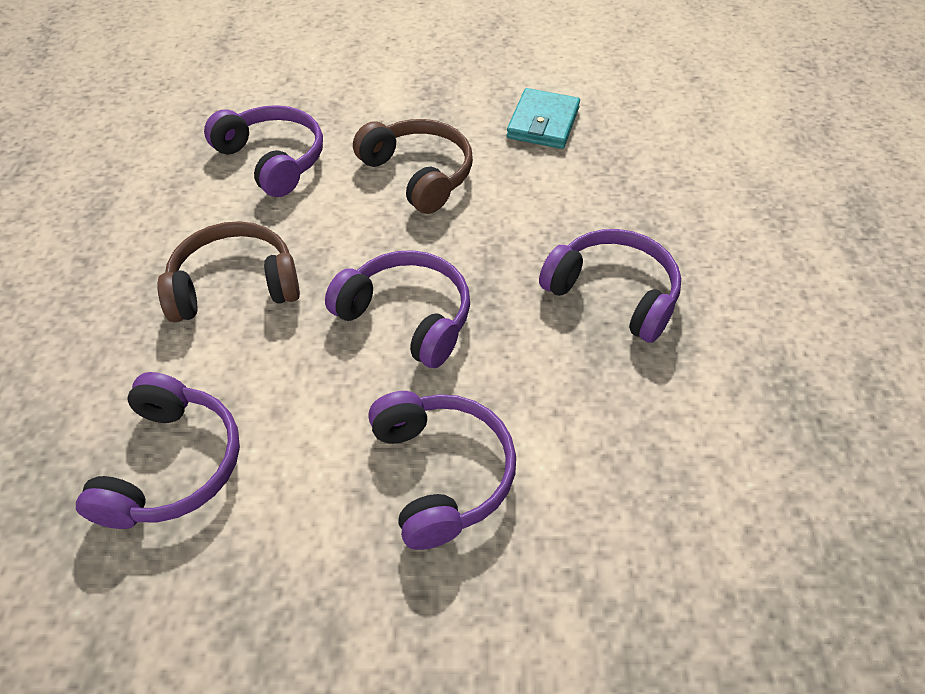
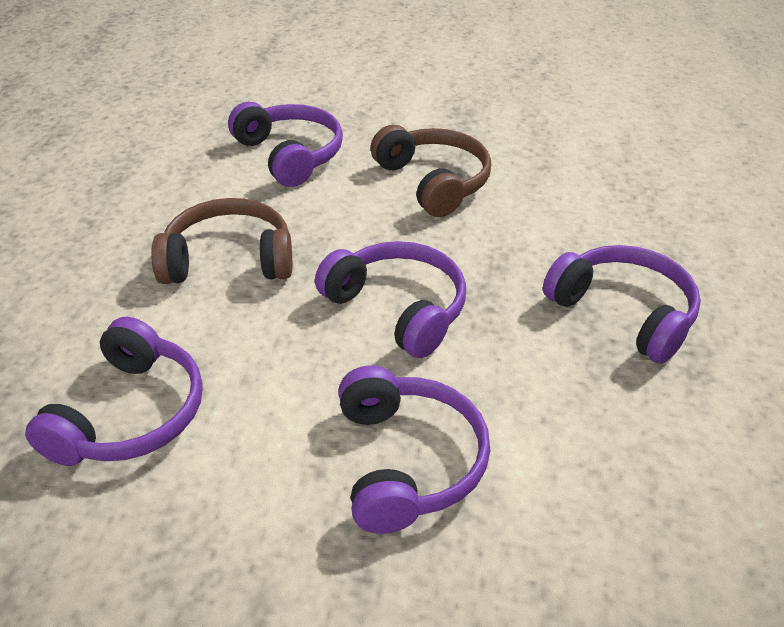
camera: 10 degrees right, 10 degrees down
turquoise wallet [507,88,580,149] -> none

